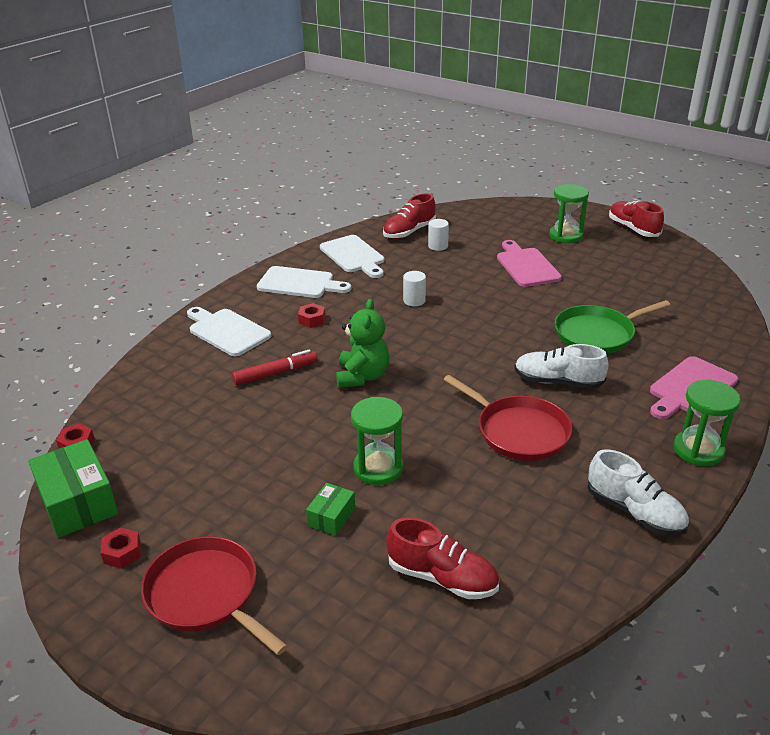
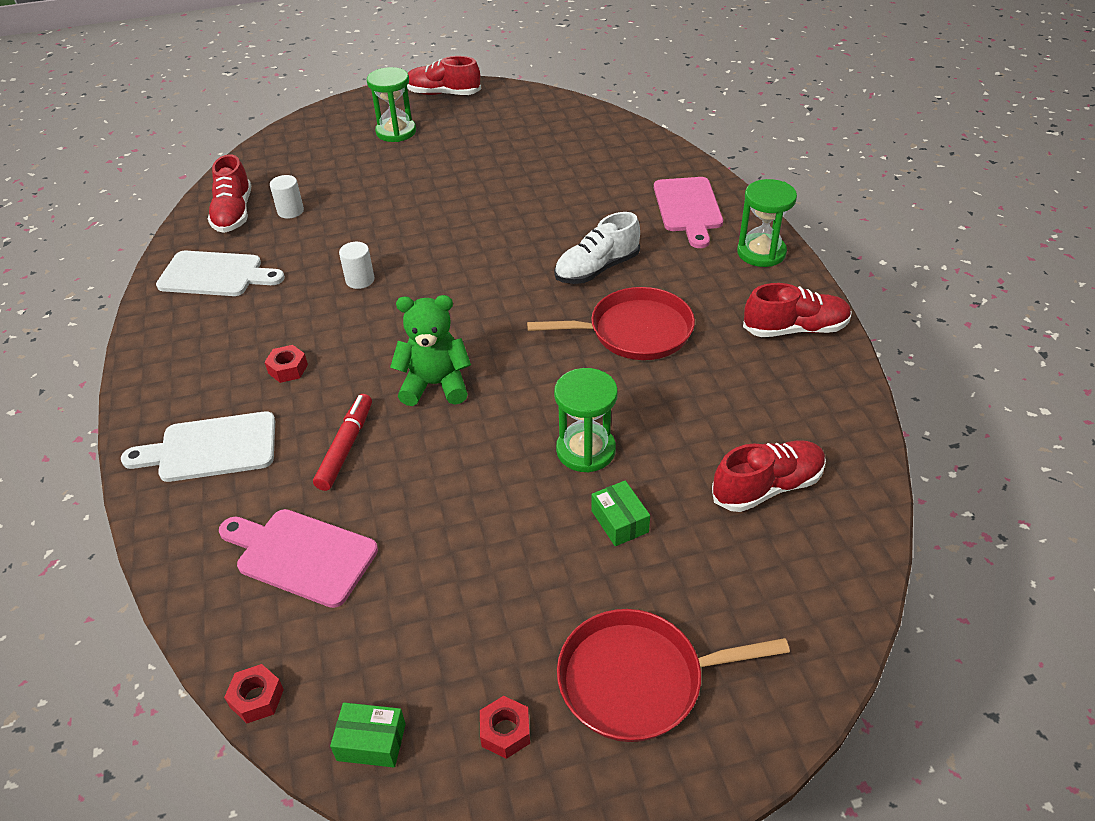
camera: 50 degrees left, 10 degrees up
green box [28,439,118,538] -> green box [330,703,406,767], size x0.53
white cutting board [257,266,351,298] -> none
green teddy bear [336,299,389,388] -> green teddy bear turned 45 degrees counterclockwise [390,295,471,406]
pink cutting board [497,240,562,287] -> pink cutting board moved to [219,509,378,608]
green pan [555,300,670,354] -> none
white shoe [588,449,689,536] -> red shoe [743,283,852,337]

